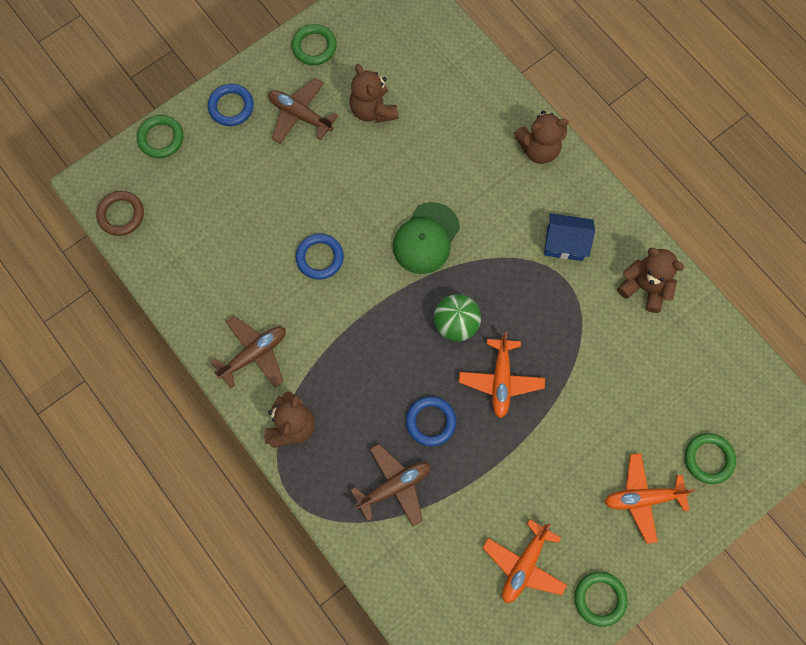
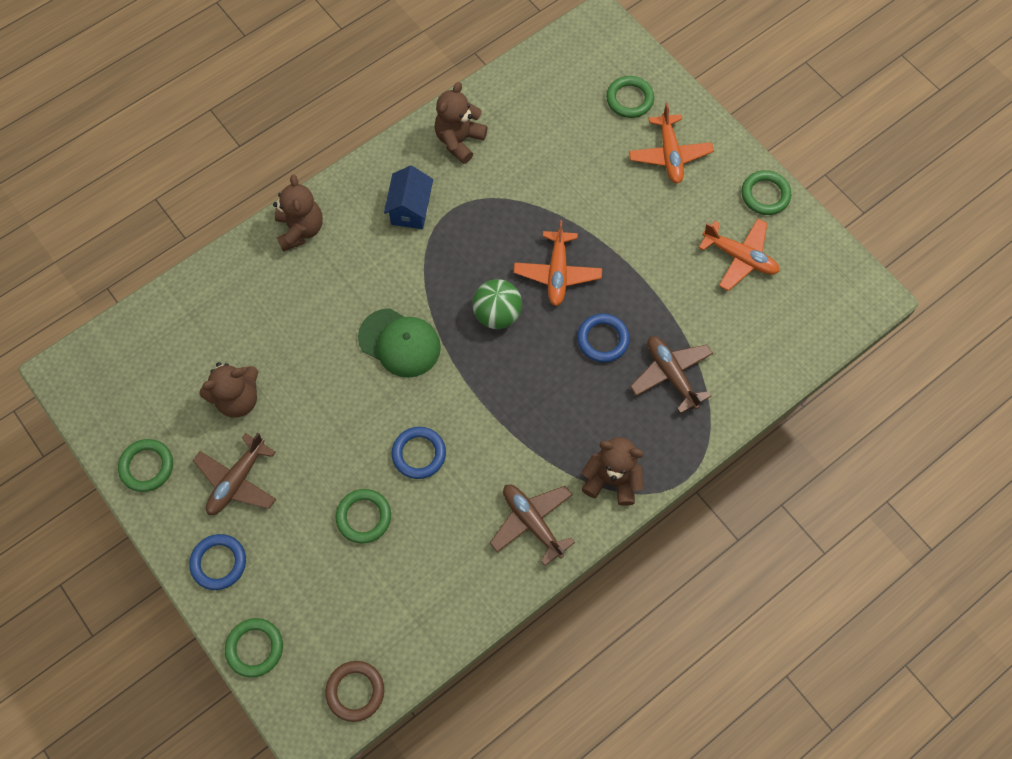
camera: 90 degrees left, 5 degrees down
orange plane [459,332,545,418] -> orange plane turned 90 degrees clockwise [514,220,602,306]
none -> green ring [336,489,391,544]

